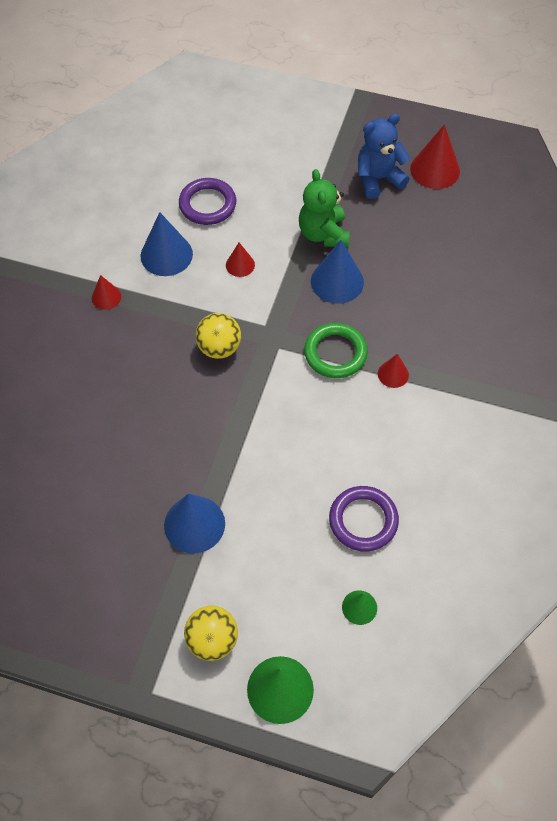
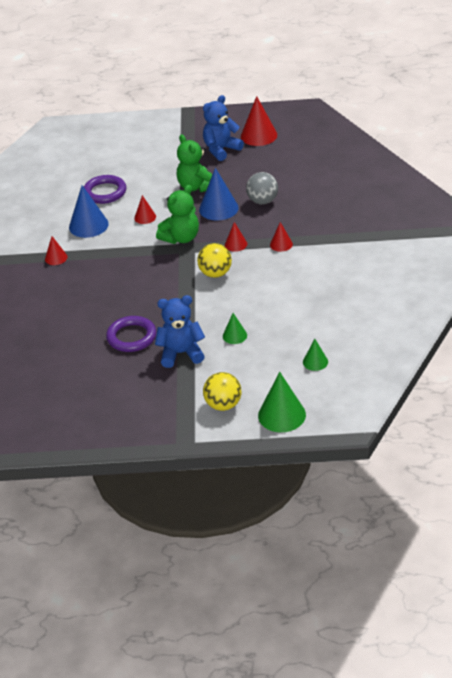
camera: 15 degrees left, 20 degrees down
blue cone [164,493,225,553] -> blue teddy bear [155,295,205,368]
yellow ball [196,313,241,359] -> yellow ball moved to [197,243,232,278]
green ring [304,323,368,378] -> red cone [225,222,247,252]
purple ring [329,486,399,552] -> purple ring moved to [106,316,156,352]
none -> green teddy bear [156,185,199,244]
none -> green cone [223,313,247,344]
none -> grey ball [246,172,278,204]

